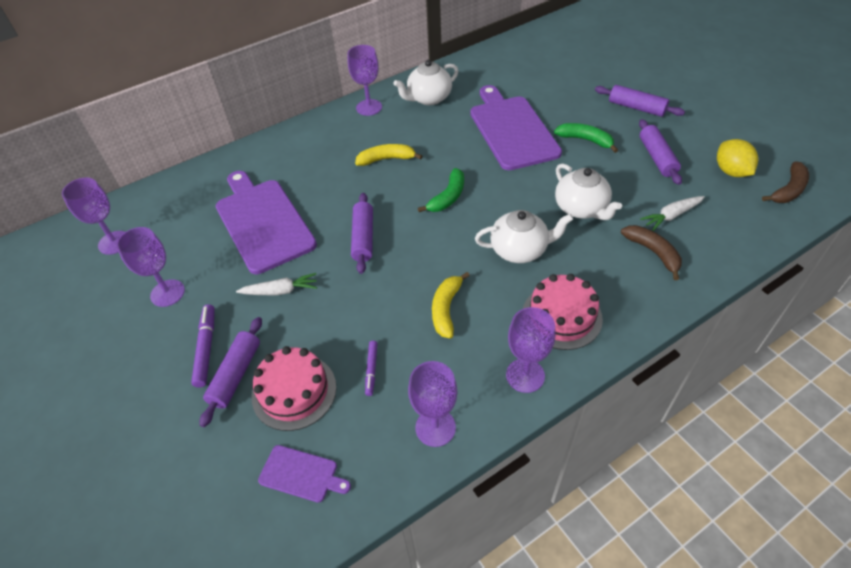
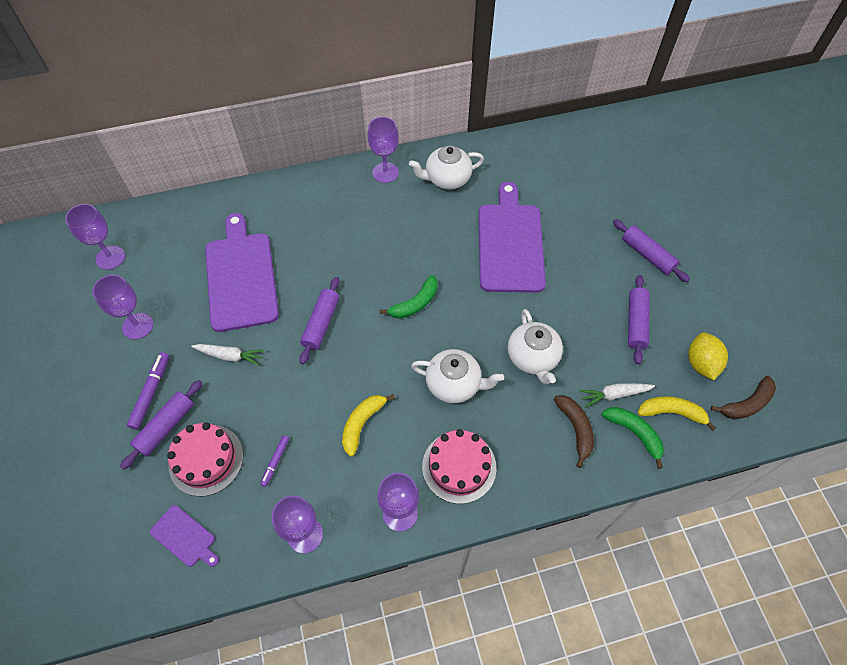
camera: 15 degrees right, 10 degrees up
yellow banana [355,144,422,166] -> yellow banana moved to [638,396,716,431]
green banana [554,123,618,153] -> green banana moved to [602,407,664,469]

